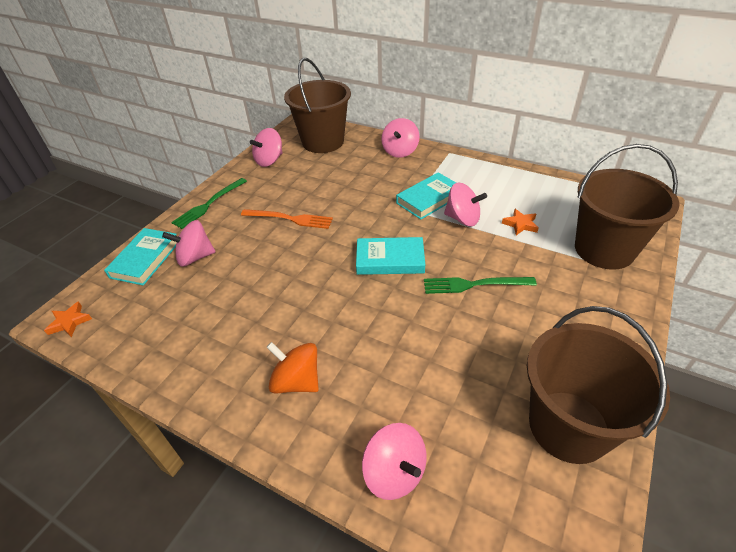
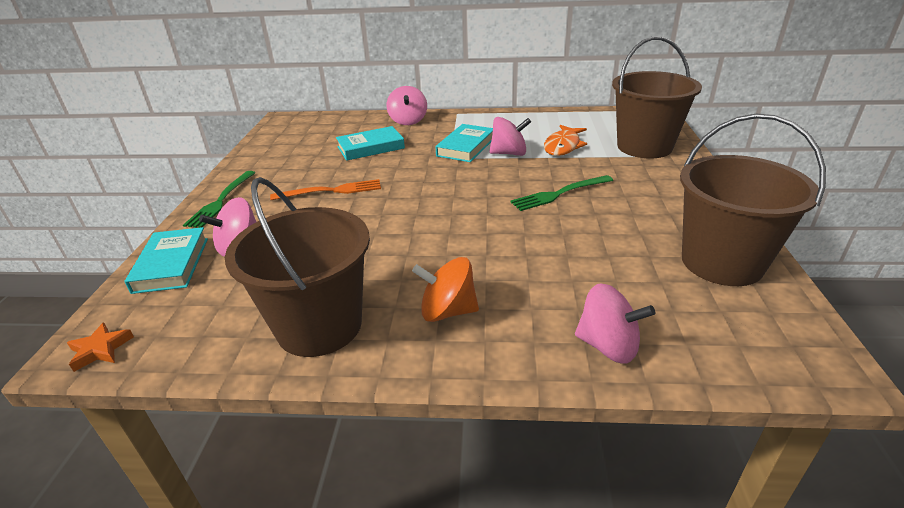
camera: 25 degrees left, 10 degrees down
pink spinning top [250,128,282,167] -> none
brown bucket [284,58,351,153] -> brown bucket moved to [225,177,370,357]
turquoise book [356,237,425,275] -> turquoise book moved to [336,126,405,161]
orange star [502,209,539,235] -> orange fish [544,125,587,156]

